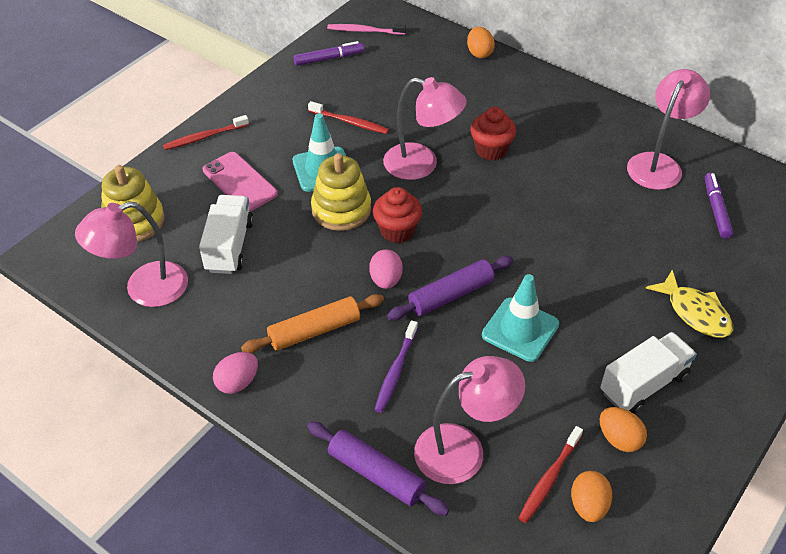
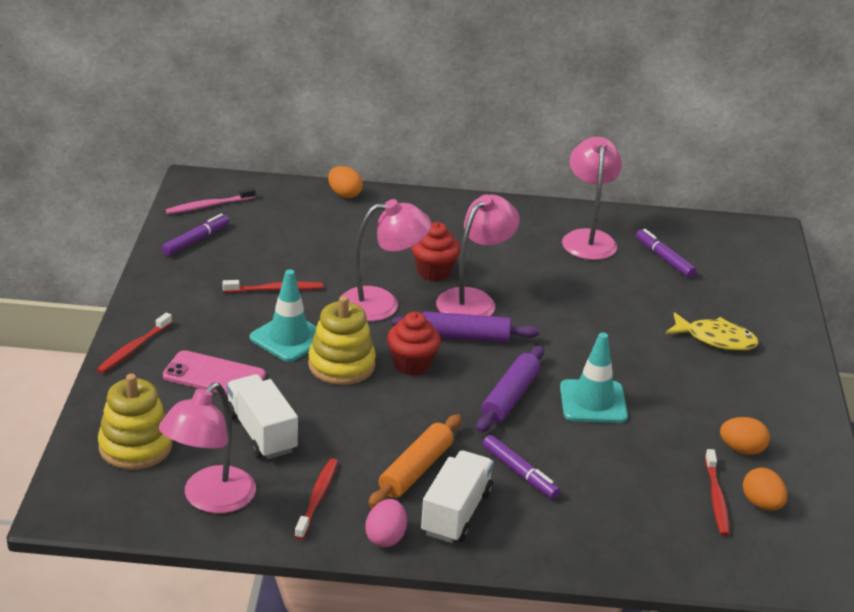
camera: 35 degrees left, 15 degrees down
purple rolling pin [307,422,450,516] -> purple rolling pin moved to [392,311,540,342]
pink egg [369,249,403,289] -> none
purple toothbrush [374,320,418,413] -> purple marker [482,435,560,499]
pink lamp [414,356,525,484] -> pink lamp moved to [436,194,520,316]
white truck [600,332,697,414] -> white truck moved to [421,450,494,543]
none -> red toothbrush [294,458,338,540]

